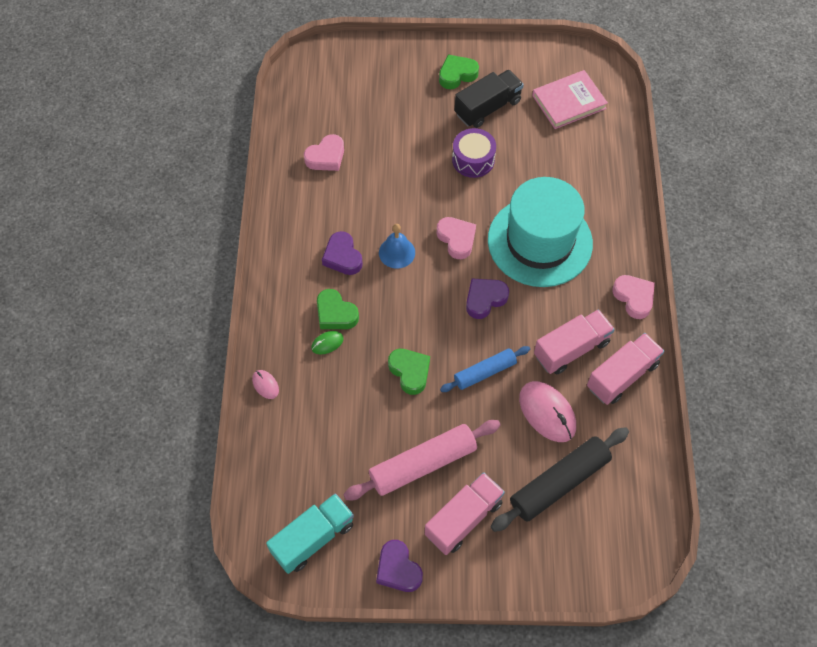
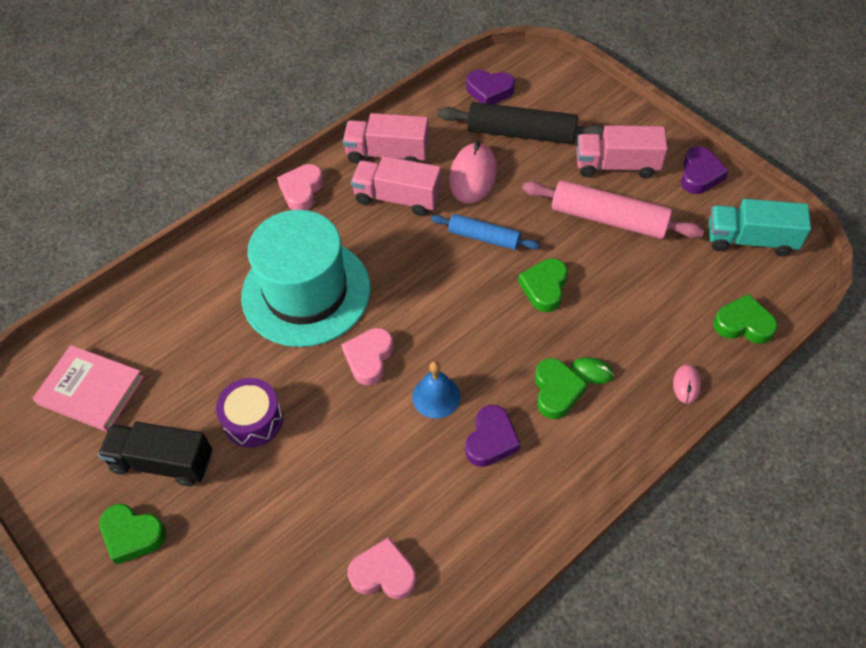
camera: 130 degrees left, 5 degrees down
purple heart [466,279,509,319] -> purple heart moved to [466,70,515,104]
none -> green heart [713,294,778,344]

